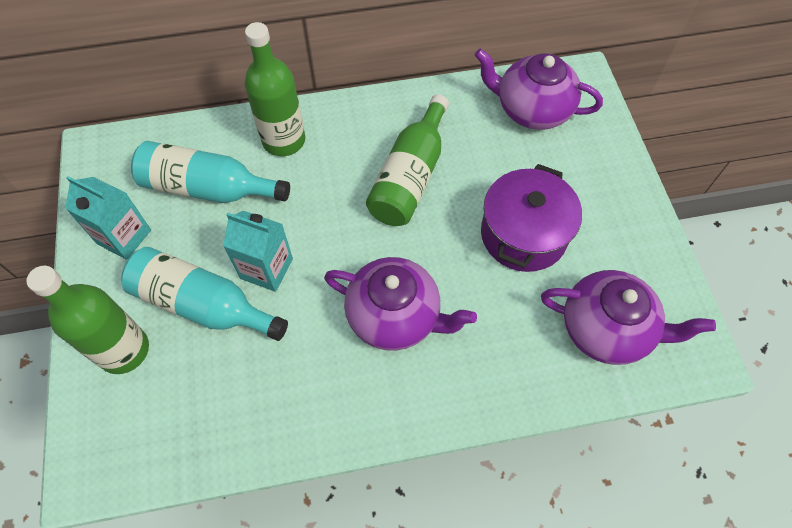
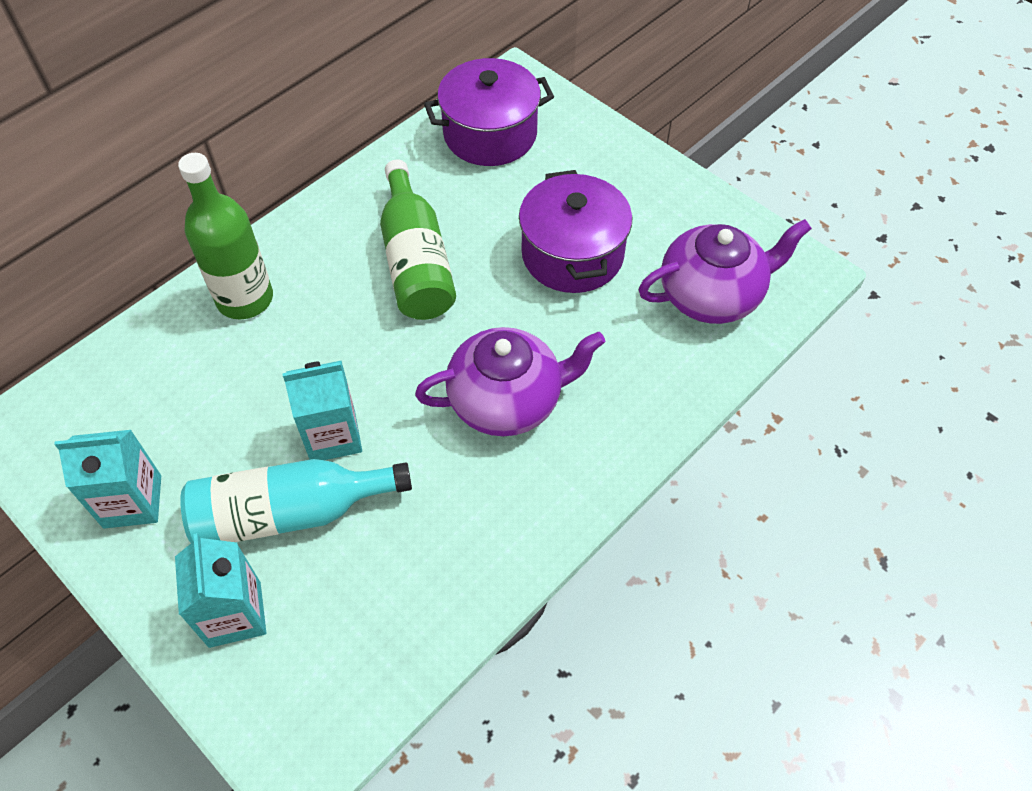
camera: 35 degrees left, 5 degrees down
green bottle [27,266,149,374] -> turquoise carton [175,533,266,648]
turquoise bottle [131,141,290,203] -> none
purple teapot [475,49,603,130] -> purple pot [424,58,554,166]

